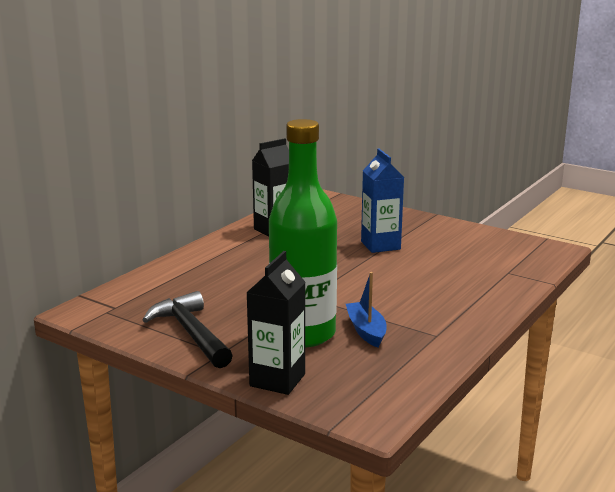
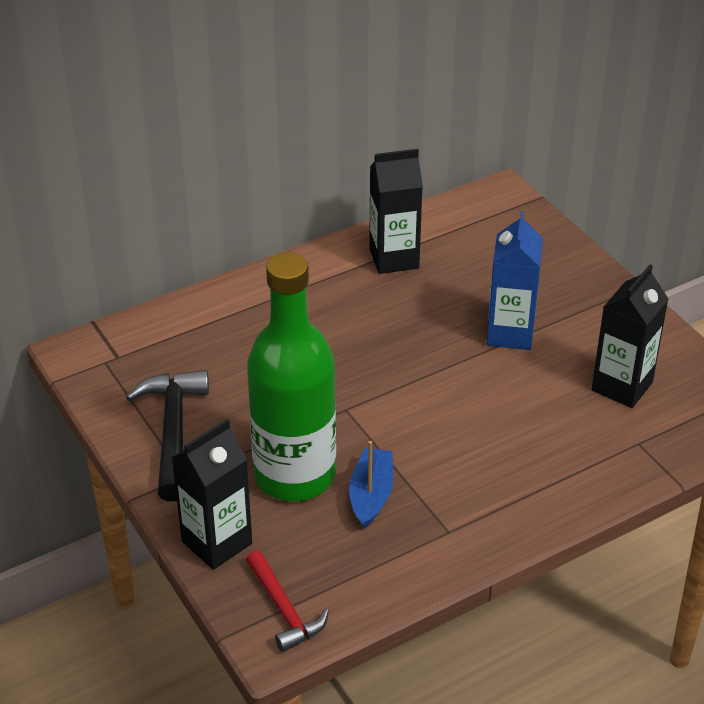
camera: 25 degrees right, 20 degrees up
none -> red hammer [246,550,329,652]
none -> black carton [591,264,669,408]

